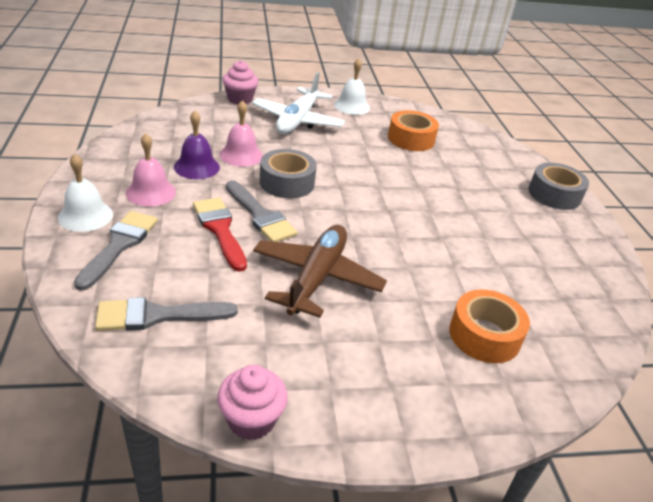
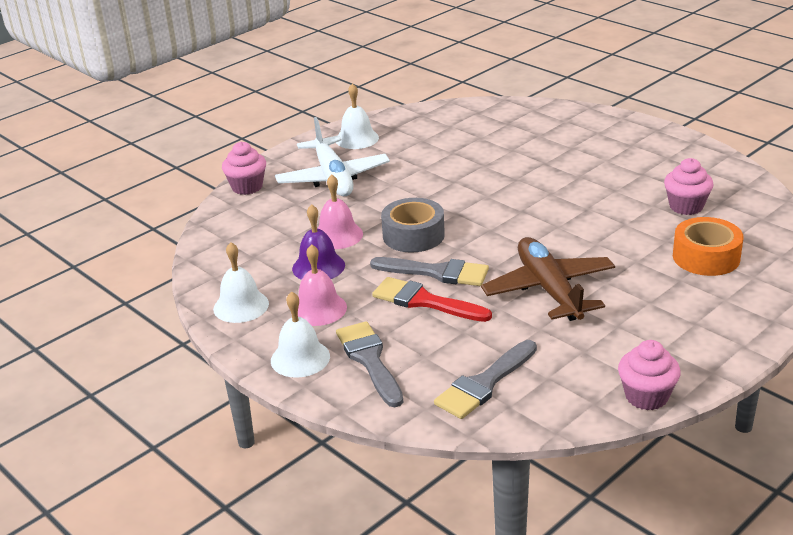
camera: 30 degrees left, 5 degrees down
orange tape [388,110,439,151] -> none
grey tape [529,163,589,210] -> none
none -> white bell [213,242,269,323]
none -> pink cupcake [664,158,714,215]

